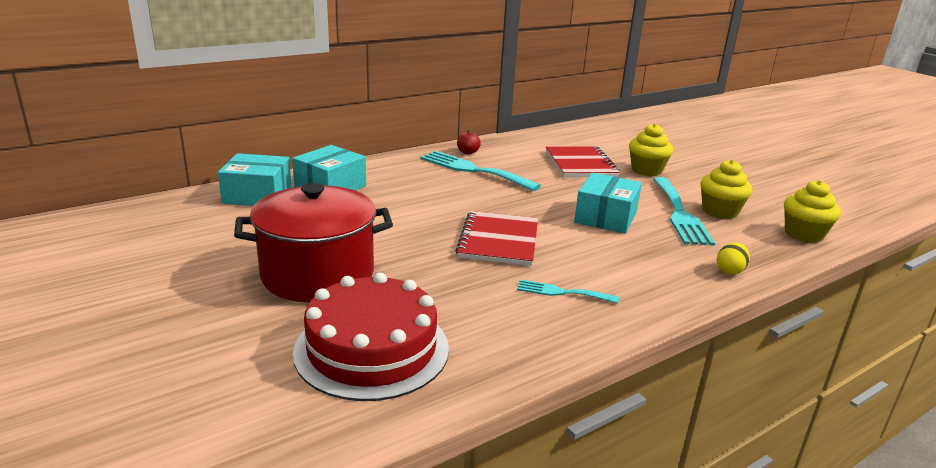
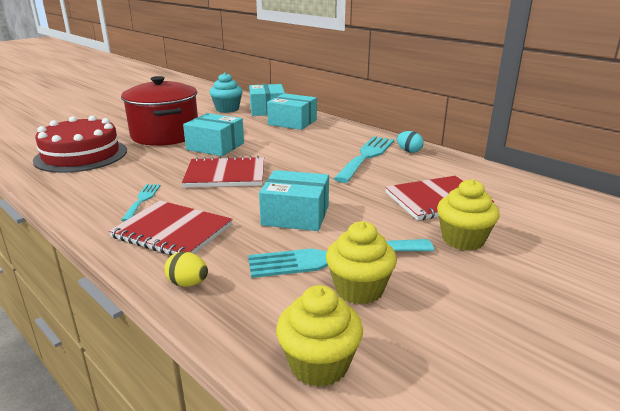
camera: 80 degrees right, 0 degrees up
red apple [457,130,481,154] -> turquoise egg [397,131,424,153]
none -> red notebook [109,201,233,256]
none -> turquoise box [183,113,244,156]
none -> turquoise cupcake [210,72,243,113]

